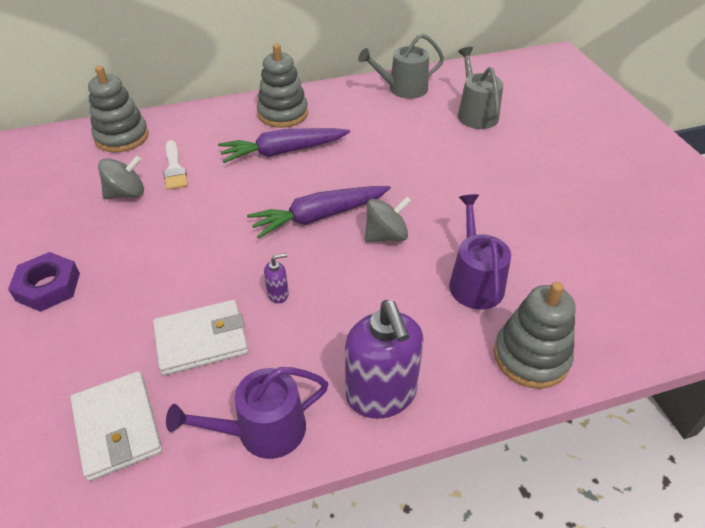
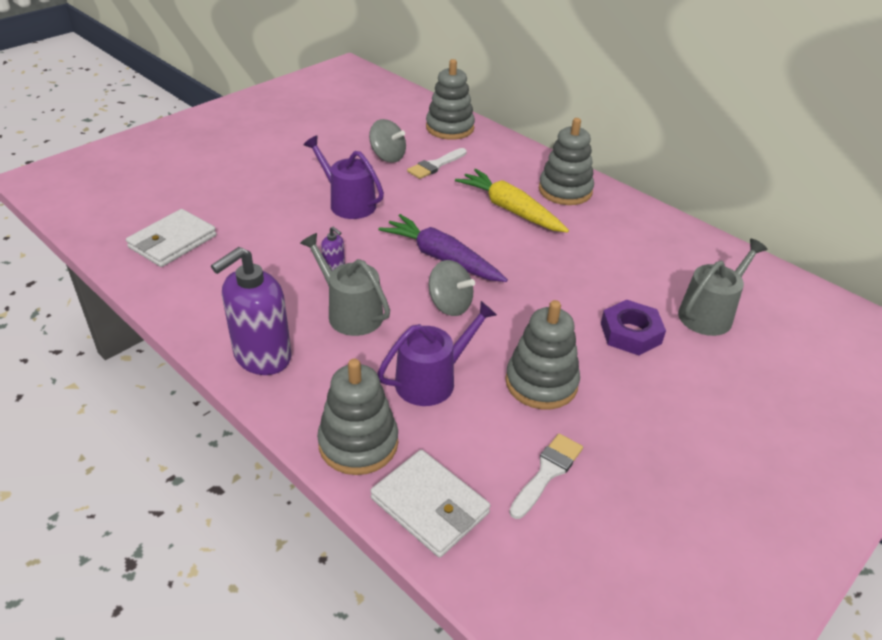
camera: 60 degrees right, 5 degrees down
purple nut [8,252,80,312] -> purple nut moved to [601,300,666,355]
white wallet [153,300,249,376] -> white wallet moved to [370,450,490,558]
purple watering can [166,367,328,459] -> purple watering can moved to [303,135,384,219]
purple carrot [218,128,350,163] -> yellow carrot [455,169,569,233]
grey watering can [358,33,444,99] -> grey watering can moved to [300,233,390,336]
none -> grey stacking toy [505,300,580,409]
none -> white brush [509,433,583,519]

